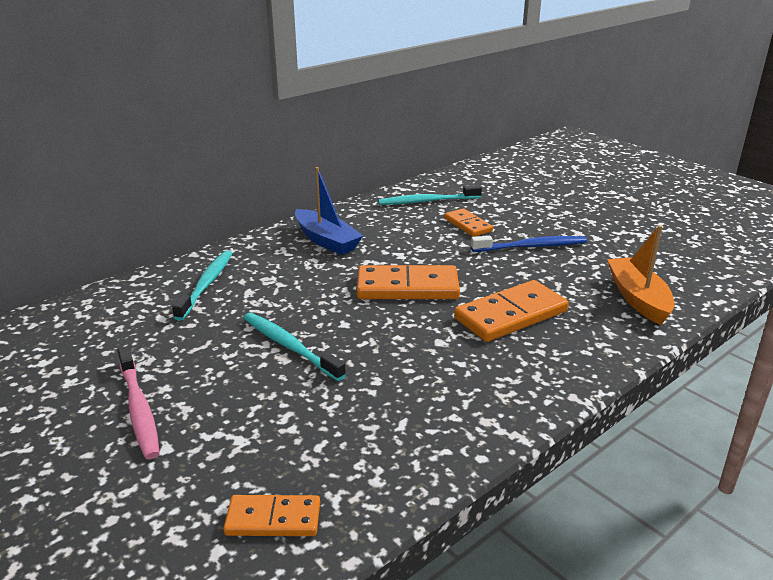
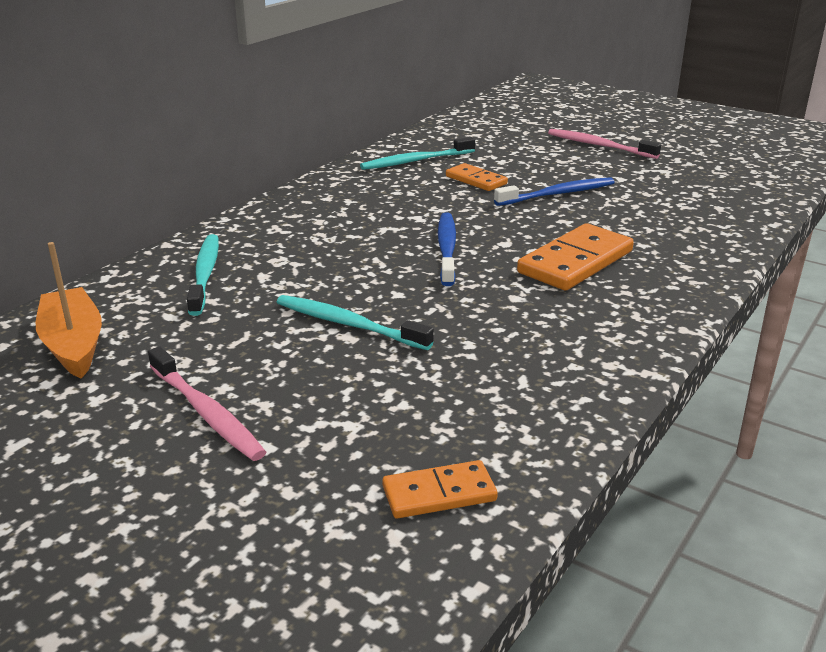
camera: 15 degrees left, 0 degrees up
blue boat [295,167,363,255] -> none
orange domino [357,265,460,299] -> blue toothbrush [438,213,456,286]
orange boat [607,225,675,325] -> orange boat moved to [36,242,102,379]
none -> pink toothbrush [548,129,661,159]

